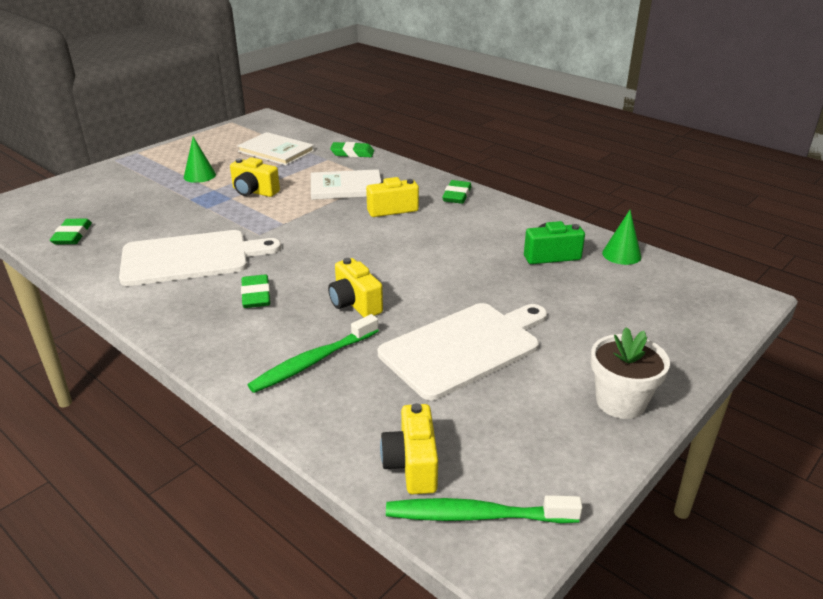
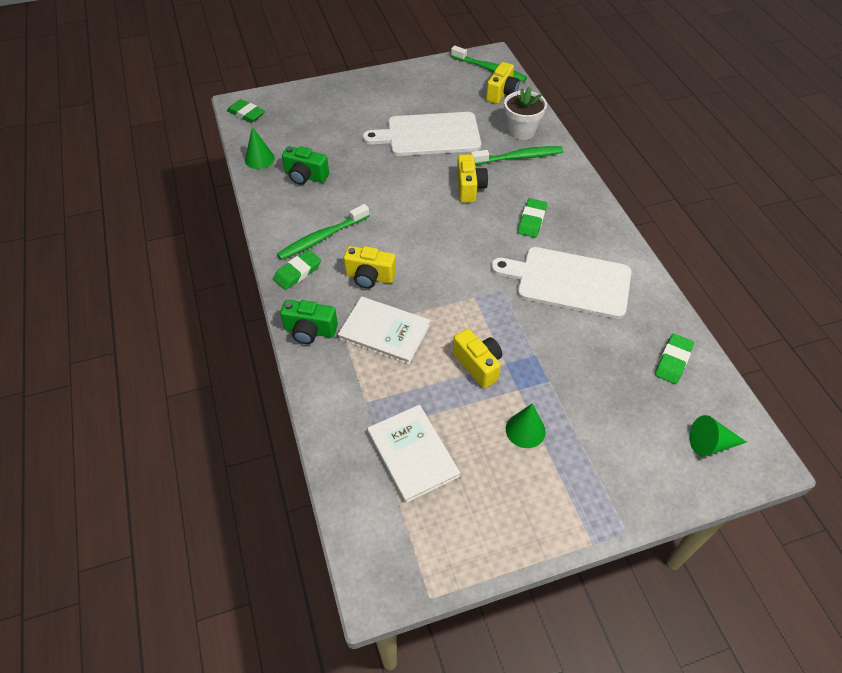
camera: 150 degrees left, 20 degrees up
green eraser [330,142,374,157] -> green eraser moved to [227,99,265,123]
white flower pot [591,327,670,419] -> white flower pot moved to [504,86,547,140]
none -> green toothbrush [277,204,370,260]
none -> green camera [280,300,338,344]
none -> green cone [690,415,747,456]

